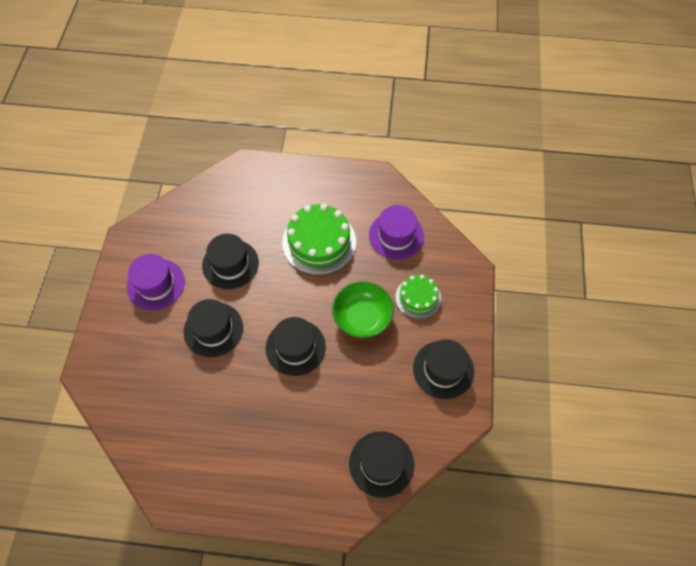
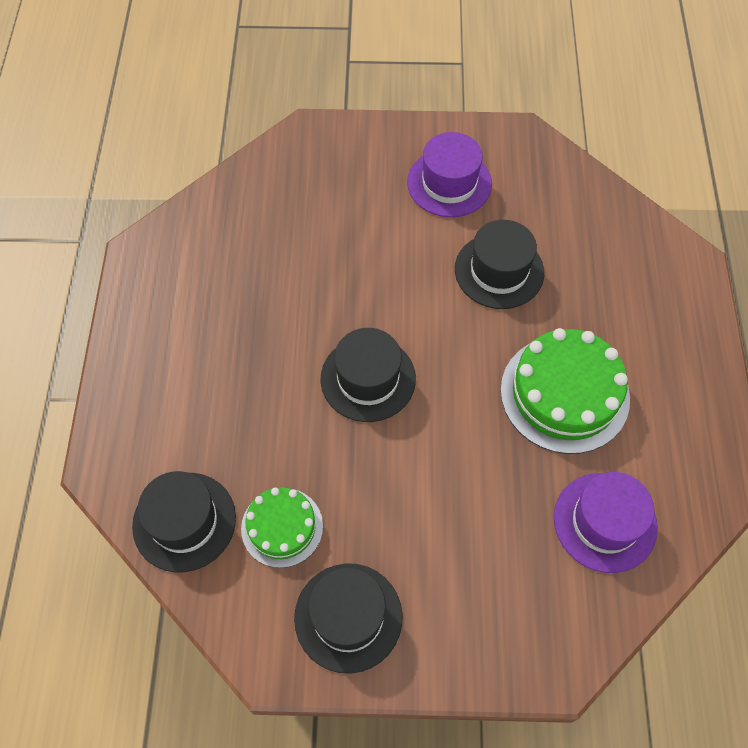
camera: 85 degrees right, 0 degrees up
black hat [184,299,243,357] -> none
green bowl [332,281,394,338] -> none
green cake [395,275,441,319] -> green cake moved to [241,487,323,568]

